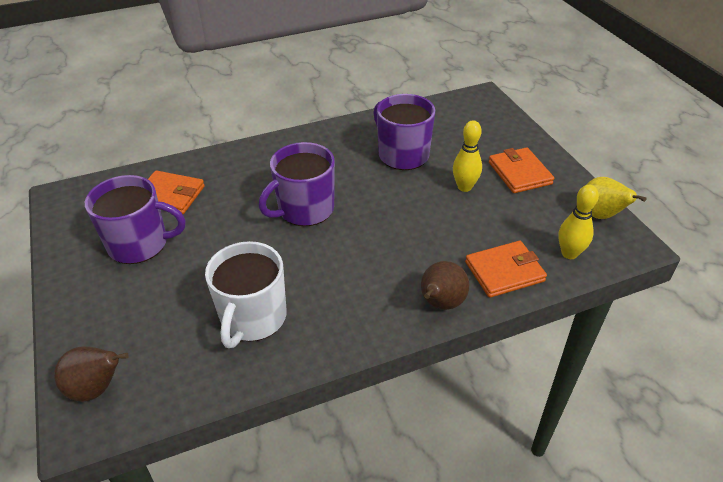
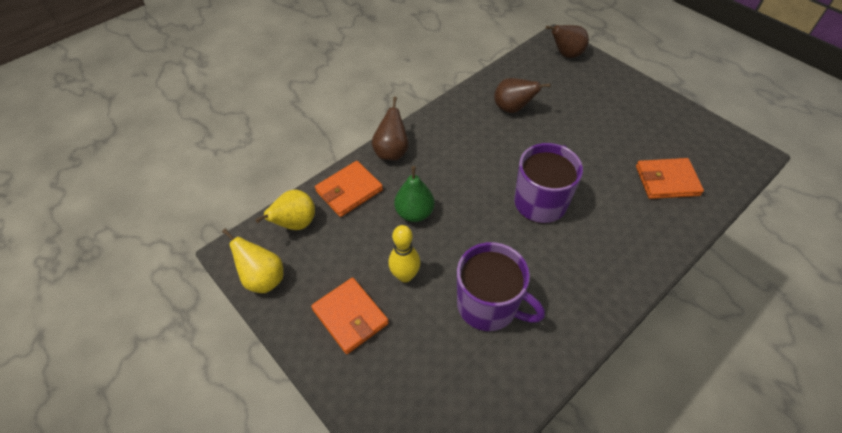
camera: 160 degrees right, 10 degrees up
purple mug [85,175,186,264] -> none
white mug [205,241,286,348] -> brown pear [494,78,551,113]
yellow bowling pin [558,185,599,259] -> yellow pear [256,189,315,230]
none -> green pear [394,166,435,222]

